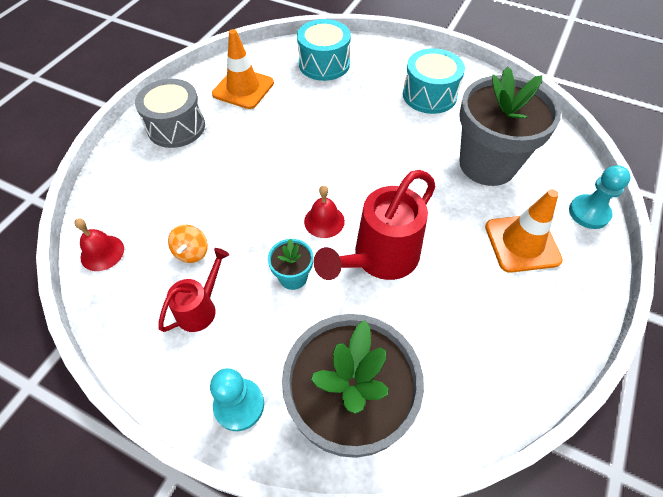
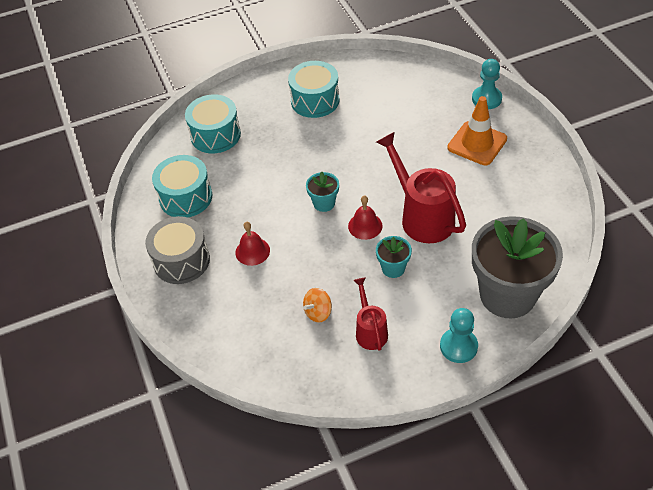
camera: 45 degrees left, 5 degrees down
red bell [74,218,124,271] -> red bell moved to [235,222,270,266]
orange spinning top [168,224,208,263] -> orange spinning top turned 90 degrees clockwise [303,288,332,323]
orange traffic cone [212,29,274,109] -> turquoise drum [152,155,212,218]
red watering can [314,170,436,280] -> red watering can turned 150 degrees clockwise [376,132,466,243]
grey flower pot [459,66,561,186] -> none
none -> turquoise flower pot [306,171,339,212]

